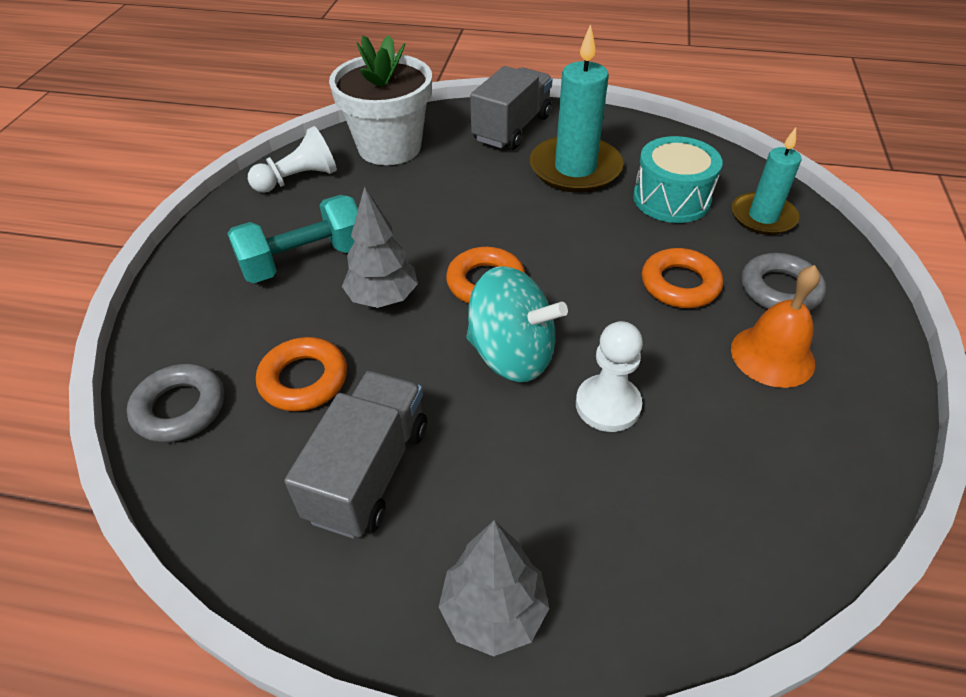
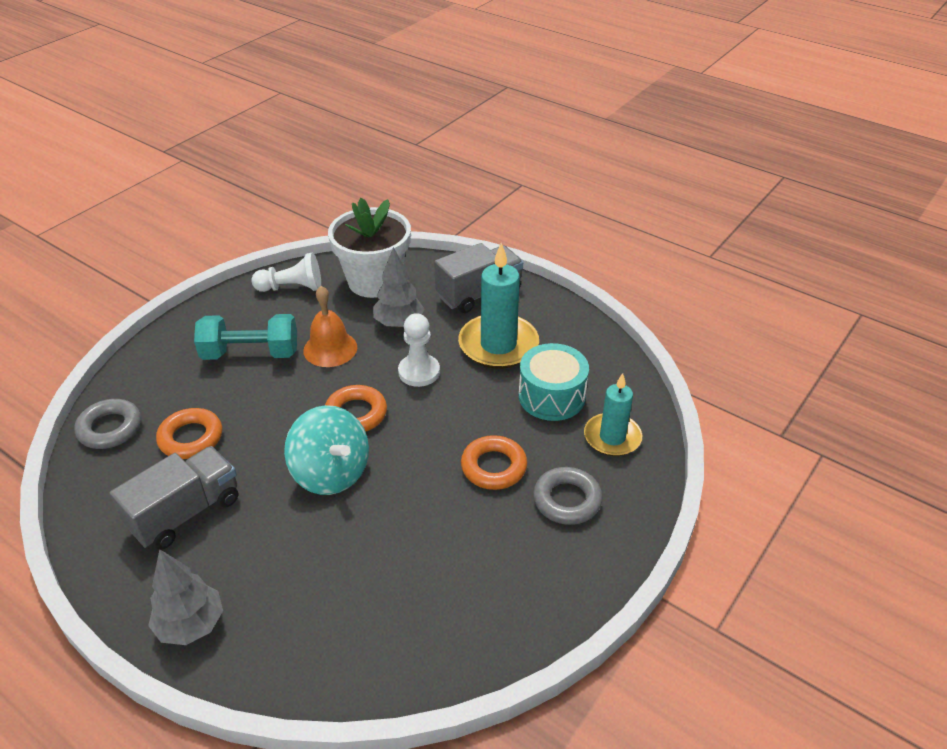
camera: 25 degrees right, 5 degrees down
grey tree [342,186,418,308] -> grey tree moved to [373,247,424,328]
white pawn [576,321,643,432] -> white pawn moved to [398,313,440,387]
orange bell [731,265,820,388] -> orange bell moved to [303,286,357,367]

